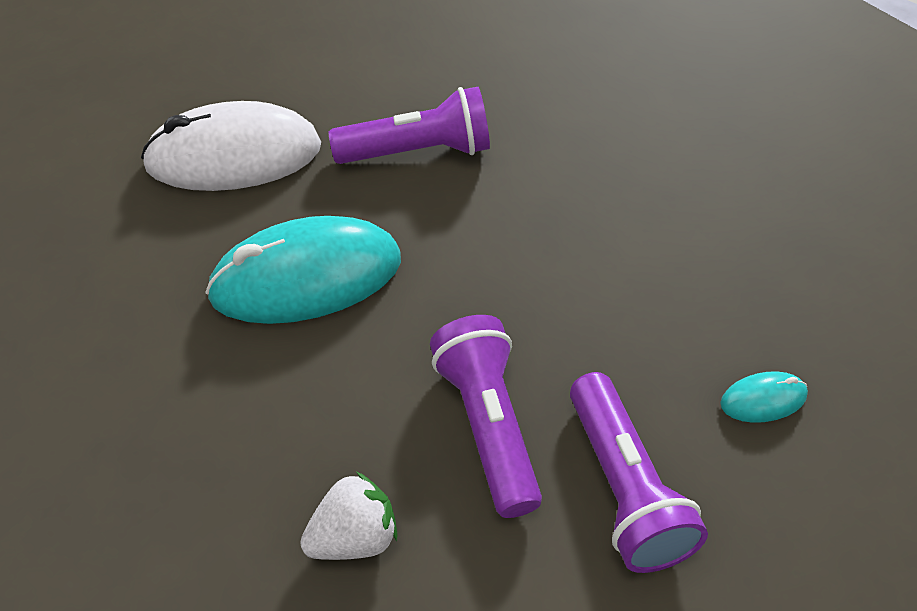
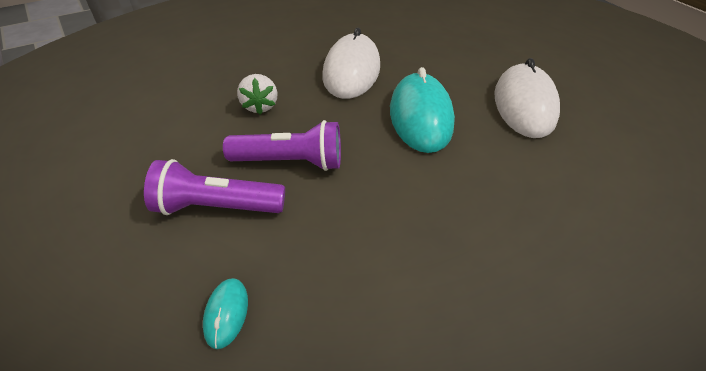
camera: 105 degrees right, 5 degrees down
purple flashlight [328,87,490,164] -> none
none -> white mouse [322,27,380,99]

